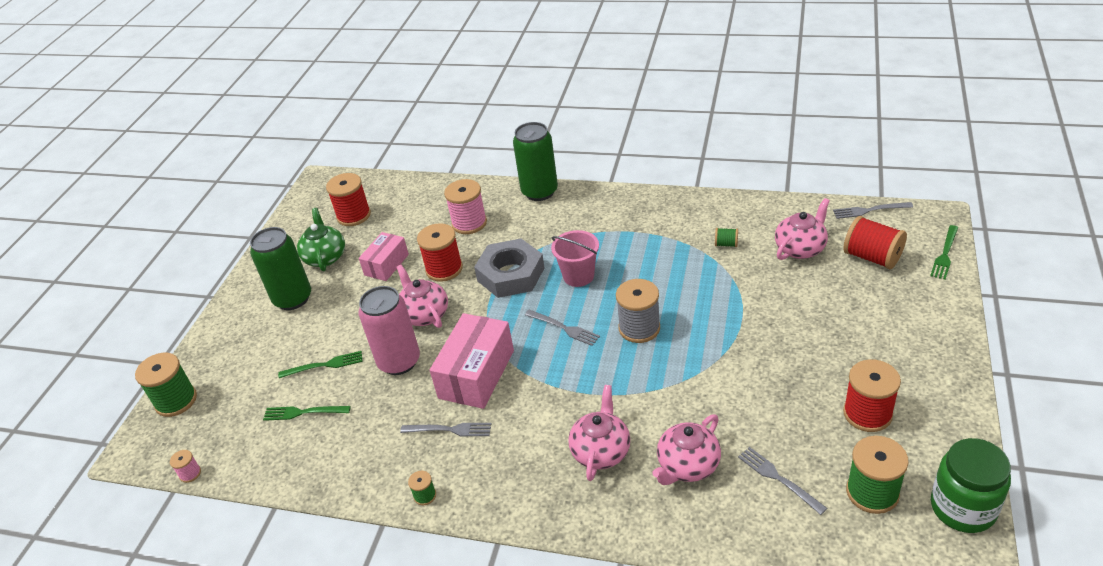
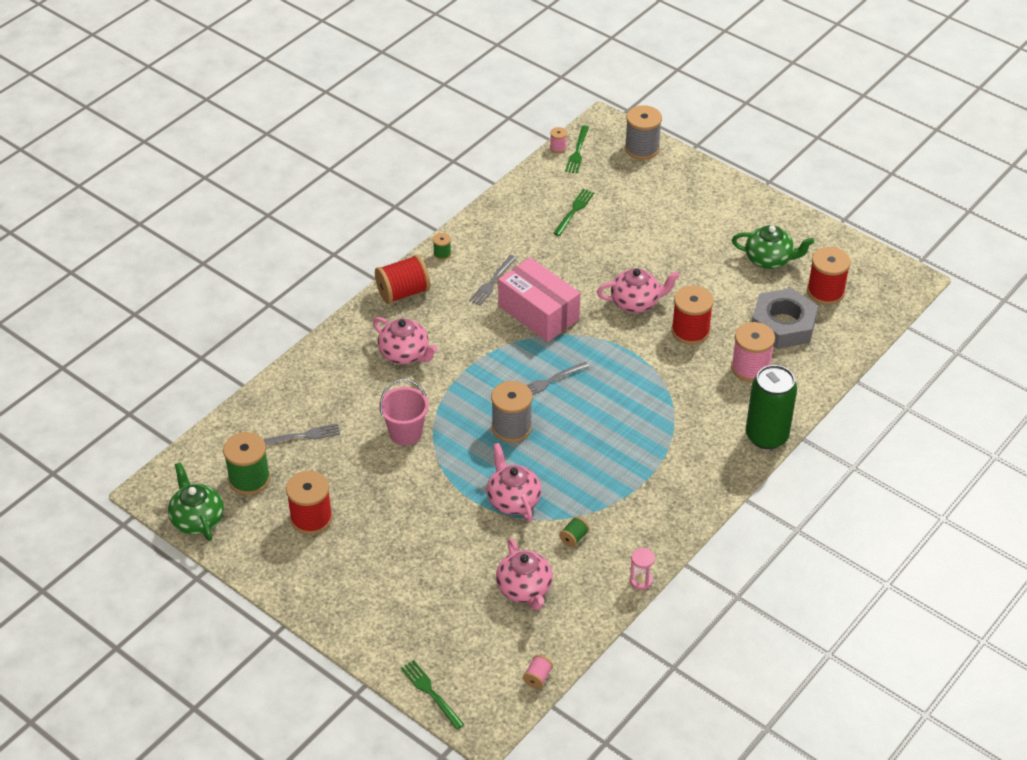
camera: 110 degrees right, 5 degrees up
green spool [135,353,197,417] -> grey spool [625,105,662,160]
green can [250,227,311,310] -> none
green fork [278,351,363,378] -> green fork moved to [565,126,589,173]
pink box [359,232,409,281] -> none
pink can [359,286,420,375] -> none
grey nut [474,239,544,298] -> grey nut moved to [752,288,818,349]
pink bucket [551,230,599,287] -> pink bucket moved to [379,379,429,446]
pink teapot [653,414,721,485] -> pink teapot moved to [487,443,541,522]
grey fork [833,202,913,219] -> pink spool [523,655,553,689]
red spool [843,216,907,269] -> red spool moved to [375,255,430,304]
green jar [931,438,1011,533] -> green teapot [168,462,224,541]
none -> pink hourglass [630,548,655,590]

